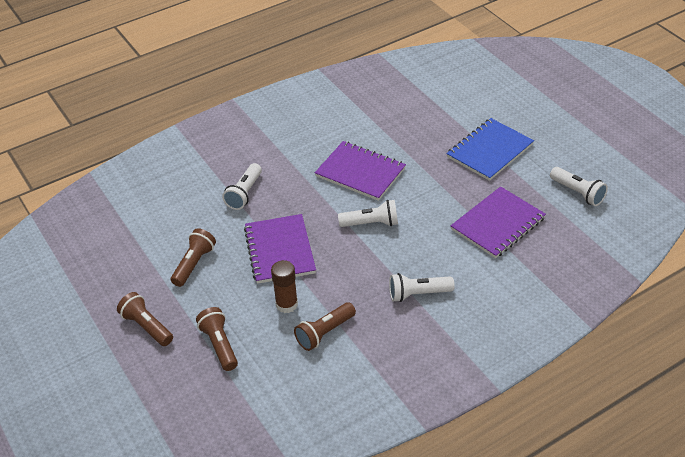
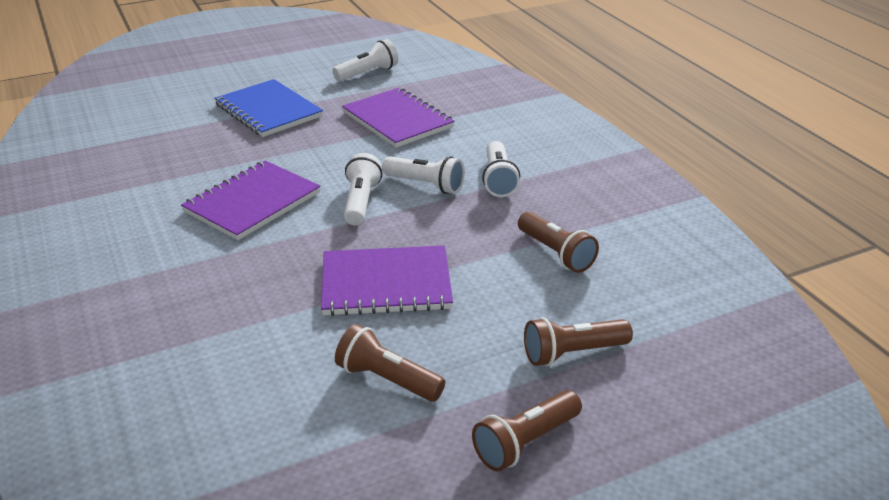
camera: 85 degrees left, 10 degrees down
white flashlight [222,163,262,210] -> white flashlight moved to [382,156,465,194]
brown glue stick [271,260,298,313] -> none

